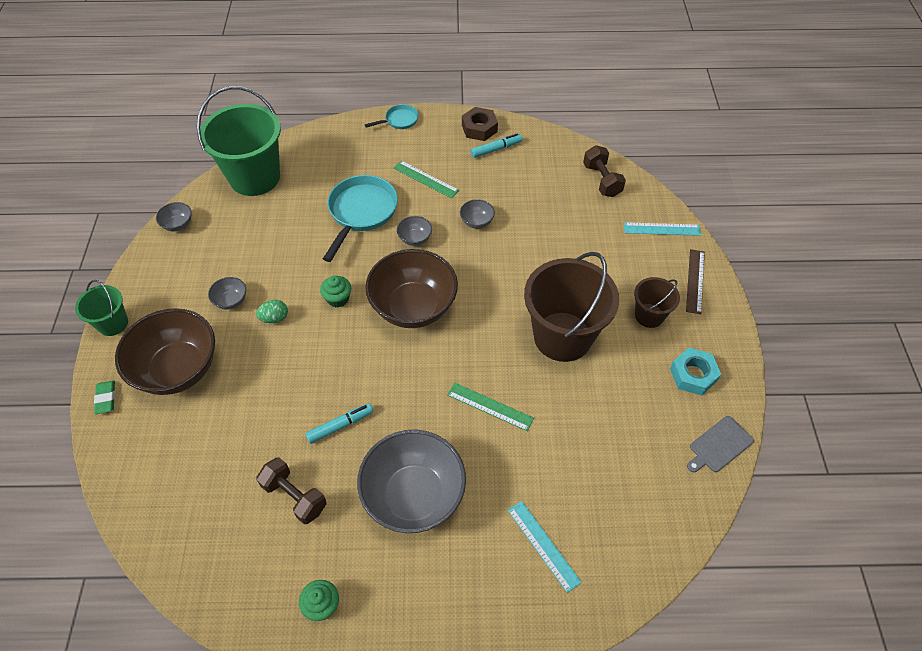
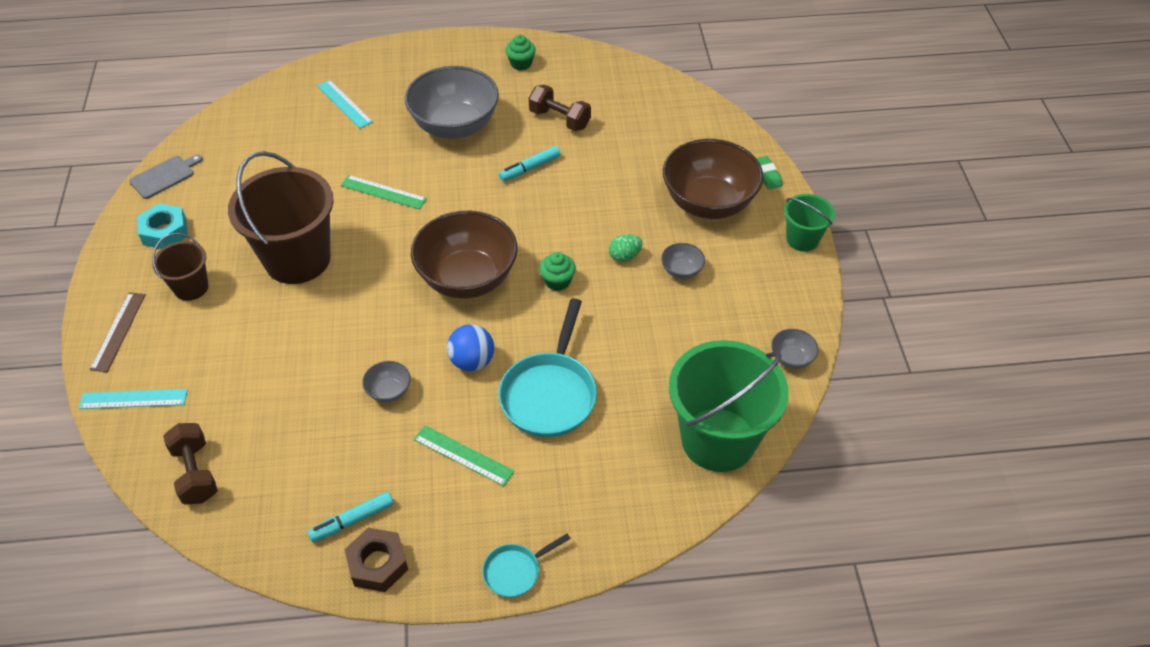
camera: 175 degrees right, 5 degrees down
grey bowl [397,216,432,246] -> blue ball [447,324,494,371]

